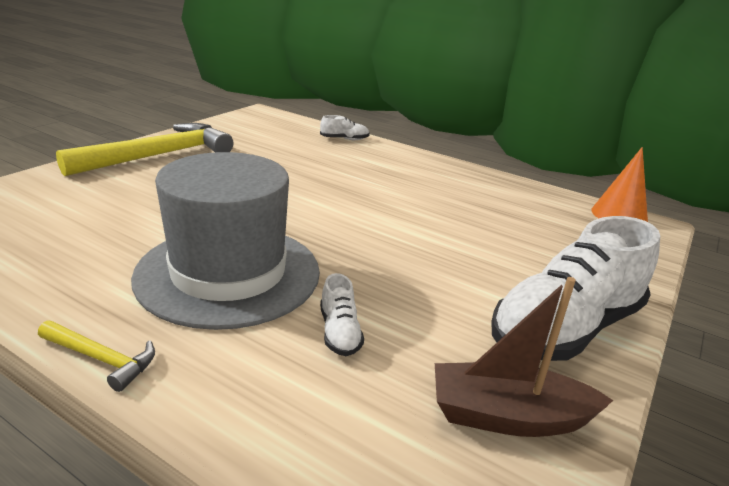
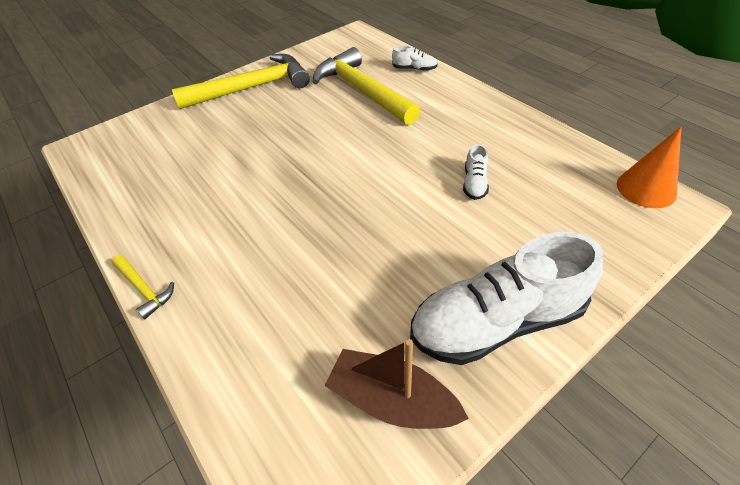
camera: 25 degrees right, 20 degrees up
grey hat [131,152,320,330] -> none
white shoe [320,273,364,356] -> white shoe moved to [463,144,489,200]
none -> yellow hammer [313,47,420,125]

